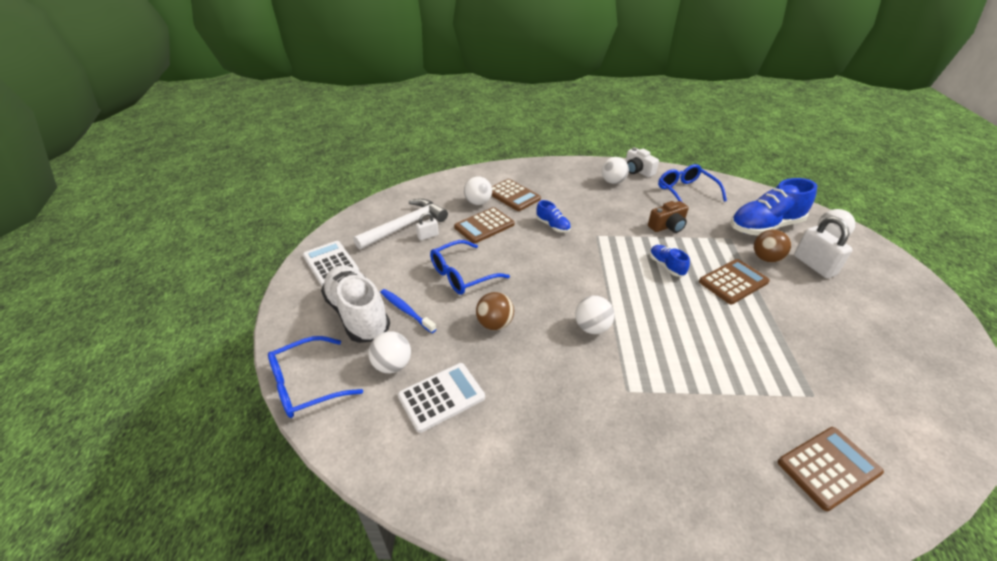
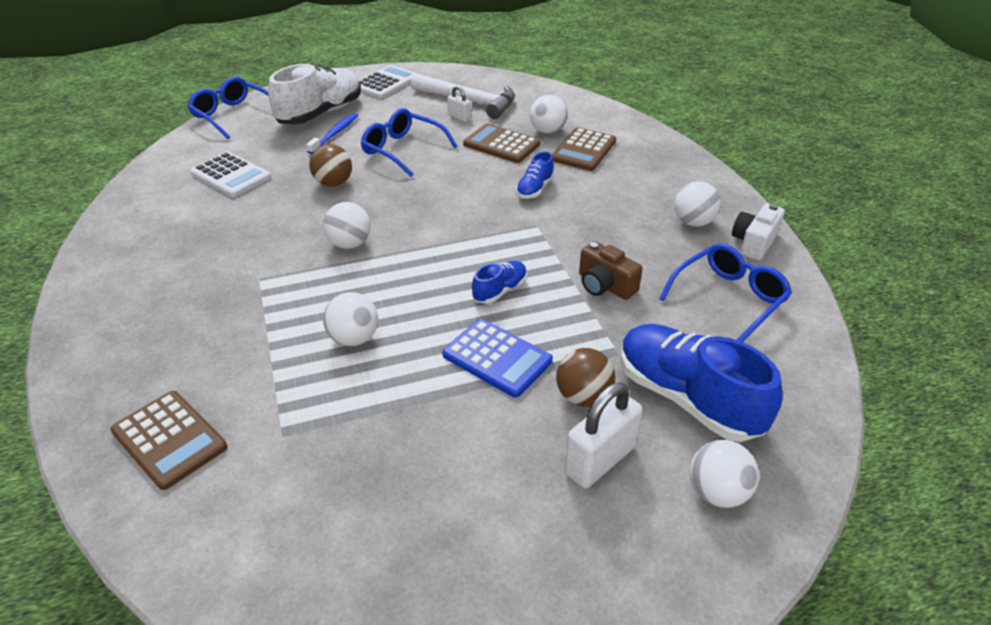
camera: 70 degrees right, 0 degrees up
white ball [368,331,411,373] -> white ball moved to [323,292,378,346]
brown calculator [699,259,770,304] -> blue calculator [442,319,553,398]

